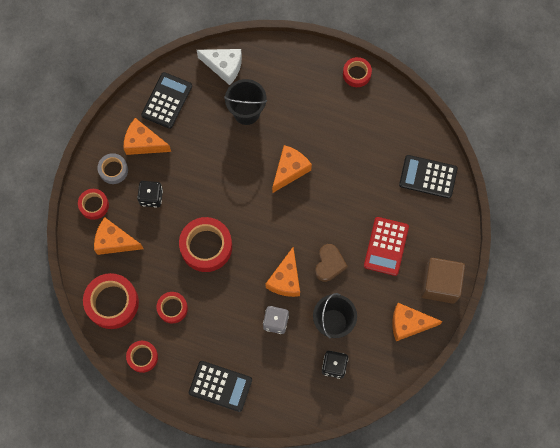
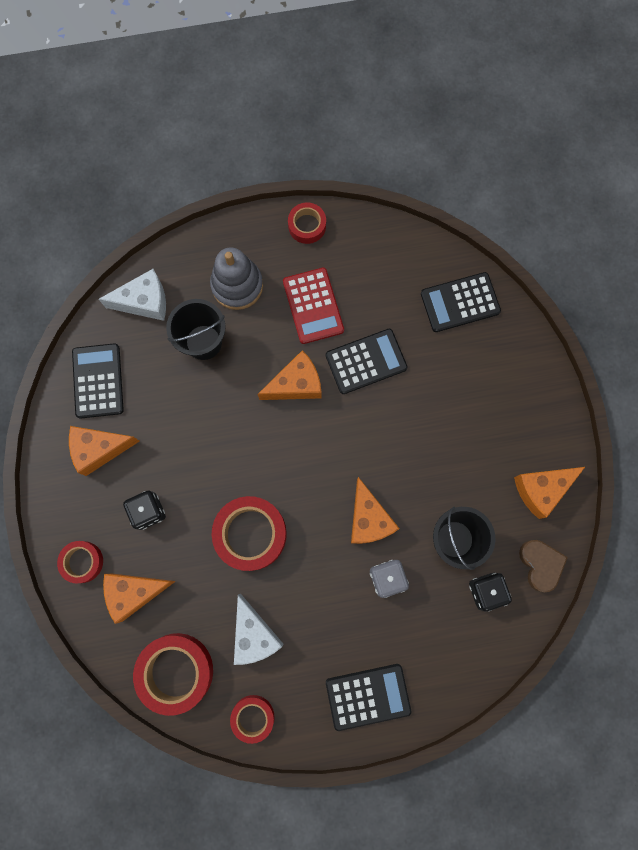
camera: 30 degrees left, 5 degrees up
grey tape [98,153,128,184] -> none
red tape [156,292,188,323] -> white cheese [234,594,283,665]
orange cheese [272,145,312,193] -> orange cheese turned 60 degrees clockwise [257,350,322,400]
brown heart [315,244,348,282] -> brown heart moved to [519,540,568,592]
red calculator [364,217,409,276] -> red calculator moved to [283,268,344,344]
brown cube [421,258,465,304] -> none
none -> grey stacking toy [210,247,263,310]
none -> black calculator [326,329,407,394]

